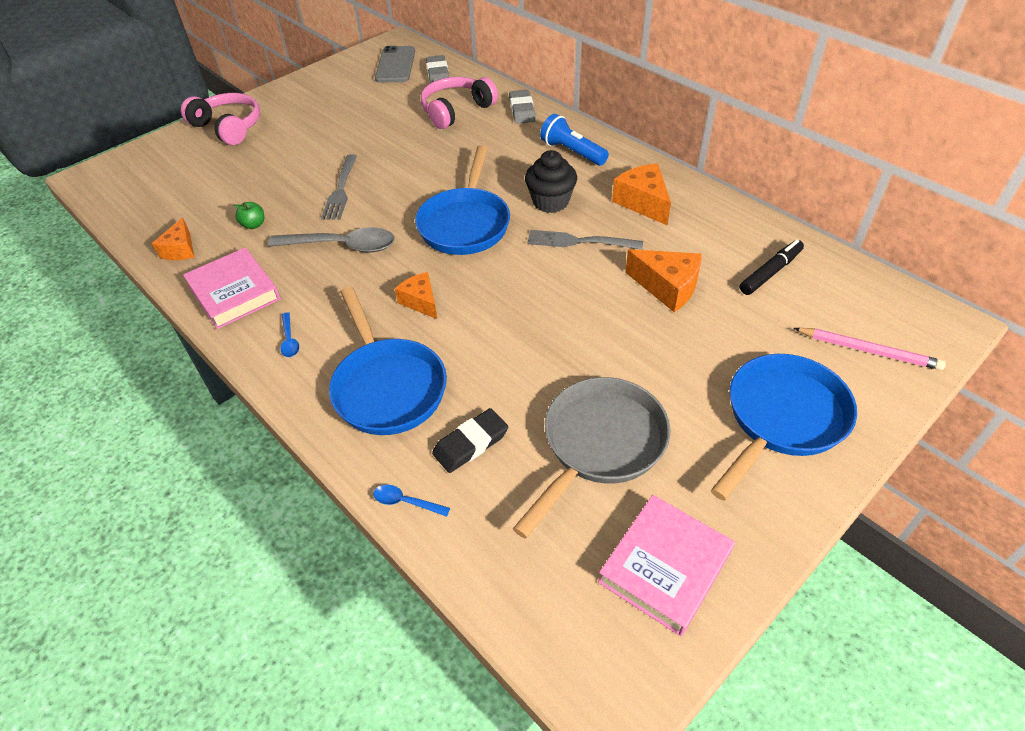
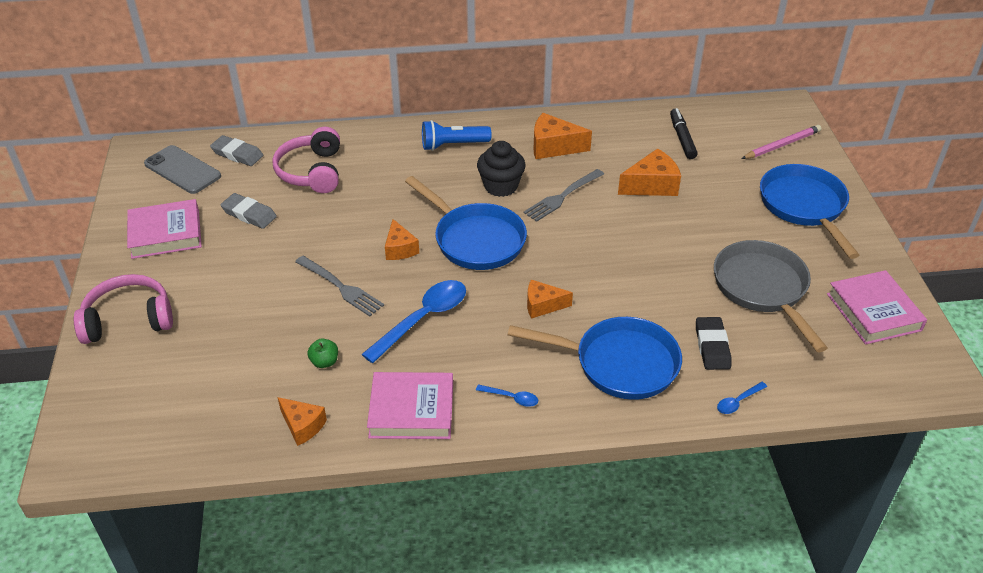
camera: 55 degrees left, 5 degrees down
grey spoon [268,227,395,253] -> blue spoon [362,280,466,363]
grey eraser [509,90,536,124] -> grey eraser moved to [220,193,277,229]
none -> pink book [127,199,202,259]
none -> orange cheese [385,219,419,260]

